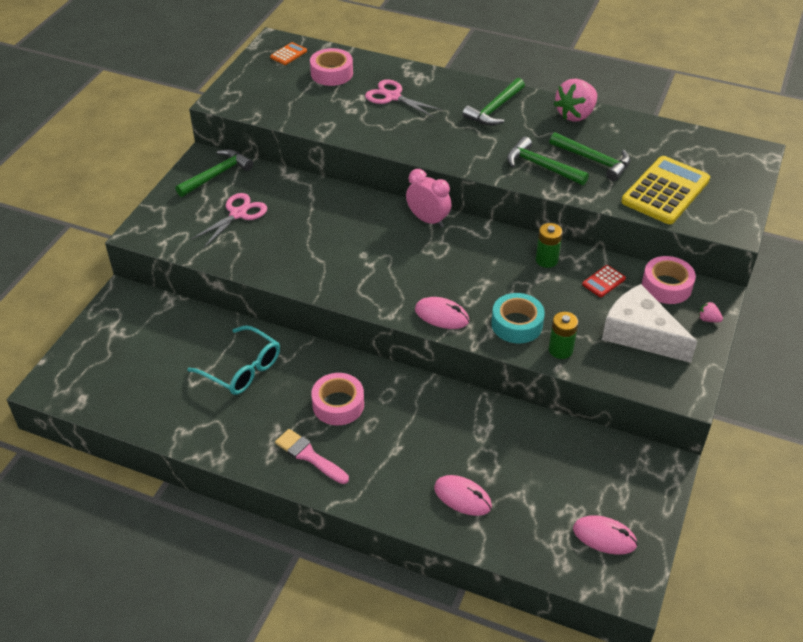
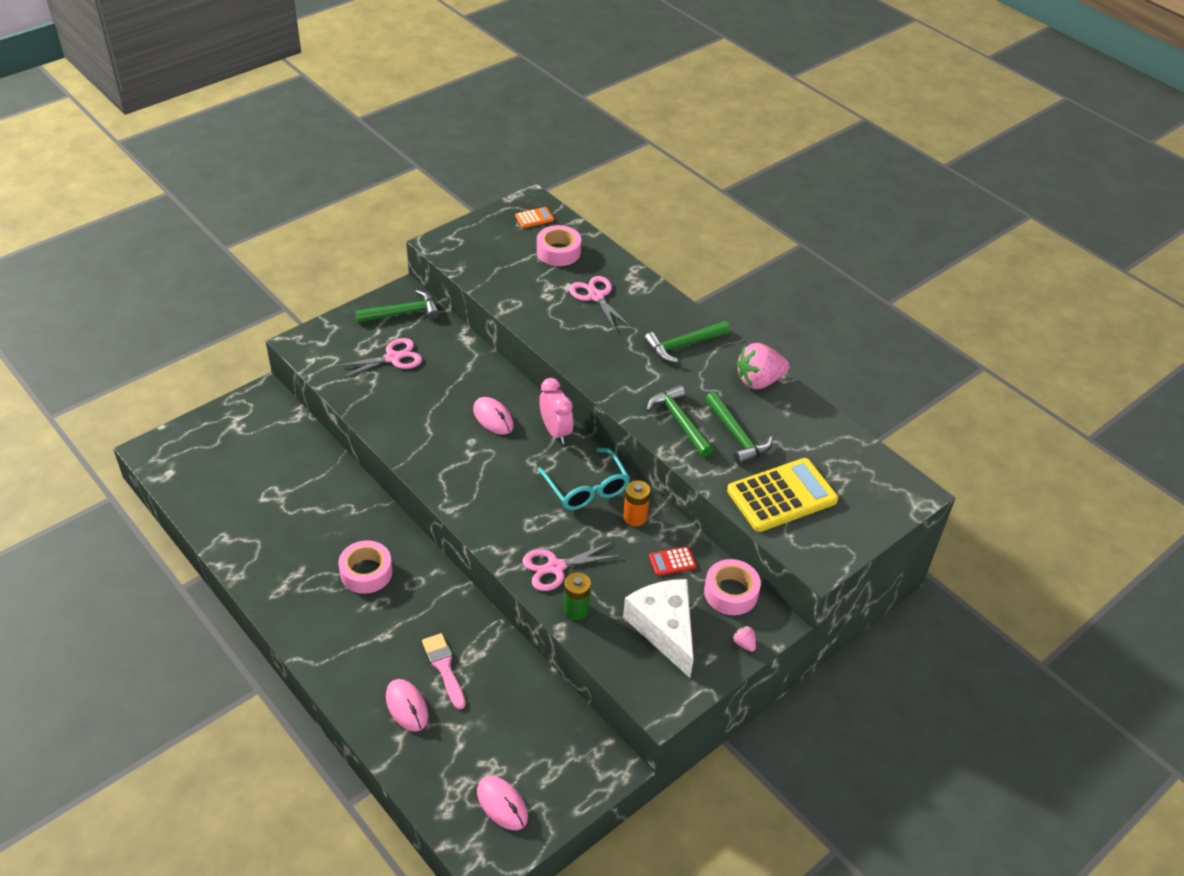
camera: 25 degrees right, 0 degrees up
turquoise glasses [187,325,280,395] -> turquoise glasses moved to [538,448,630,510]
pink brush [275,429,349,484] -> pink brush moved to [422,633,465,709]
pink mouse [415,297,469,329] -> pink mouse moved to [473,397,514,435]
turquoise tape [491,293,545,344] -> pink scissors [523,541,621,591]
green battery [536,223,563,268] -> orange battery [623,480,650,526]

